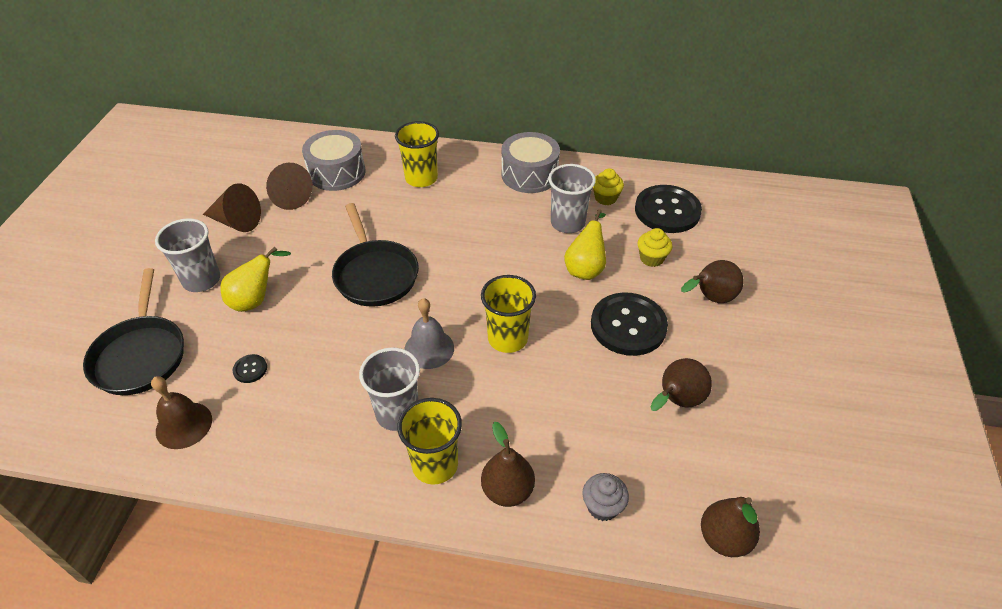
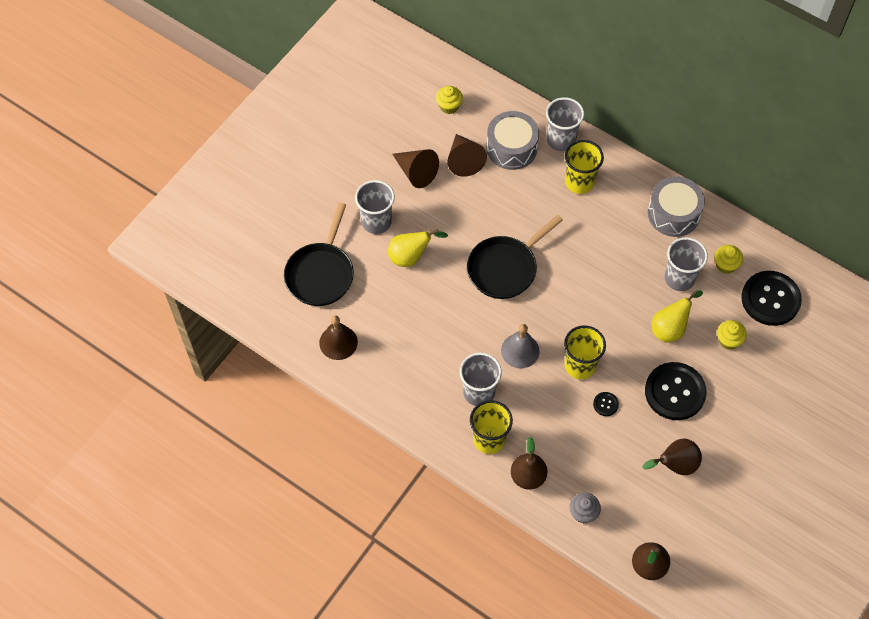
camera: 25 degrees right, 15 degrees up
black button [233,354,267,383] -> black button moved to [593,392,619,416]
black pan [332,203,419,307] -> black pan turned 45 degrees clockwise [467,215,563,299]
brown pear [681,260,744,303] -> none
none -> yellow cupcake [436,86,463,114]
none -> grey cup [546,97,584,151]

